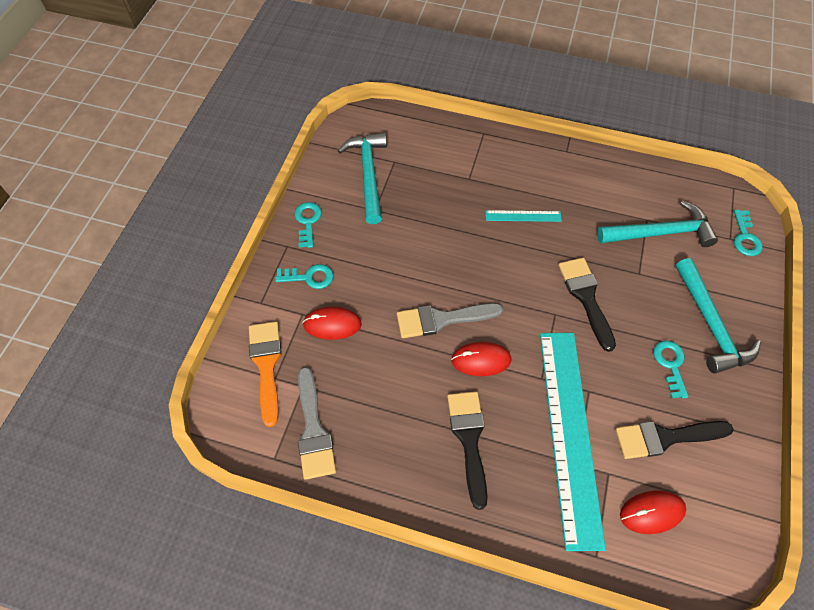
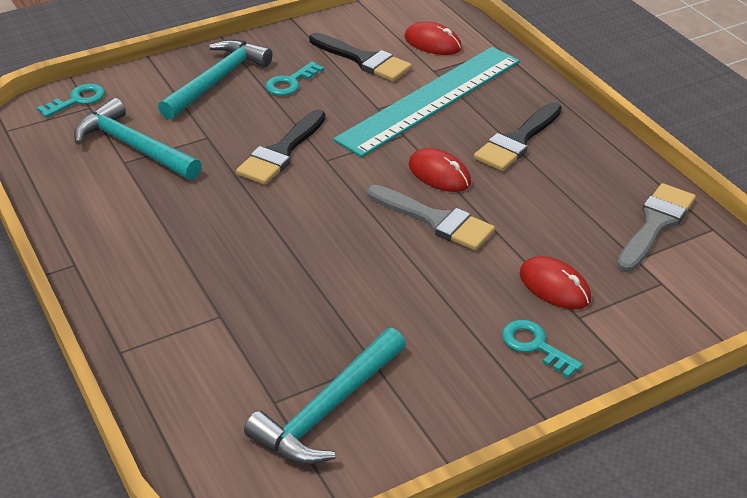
camera: 135 degrees left, 20 degrees down
orange brush [249,321,282,427] -> none
turquoise key [295,202,322,248] -> none
turquoise ruler [485,210,562,222] -> none

